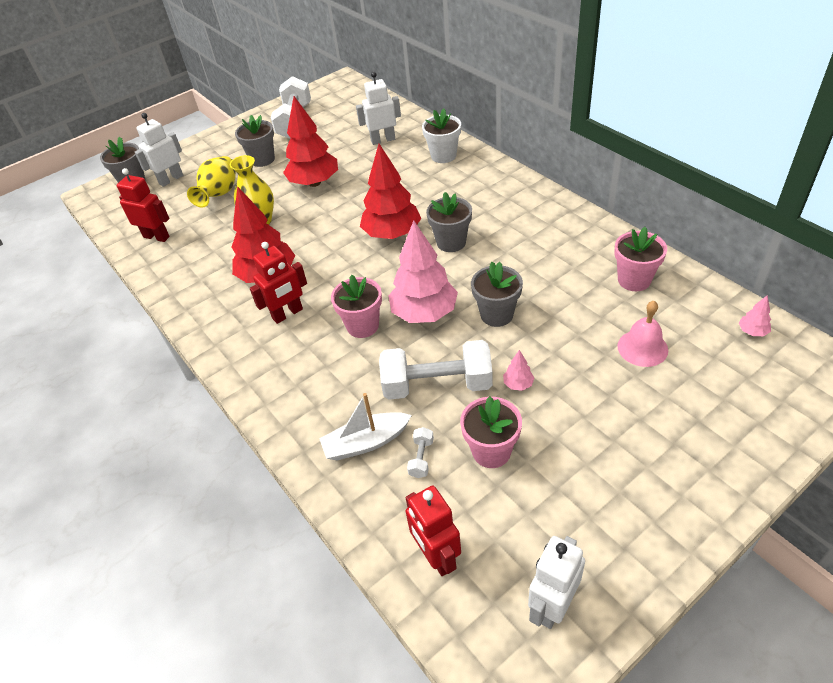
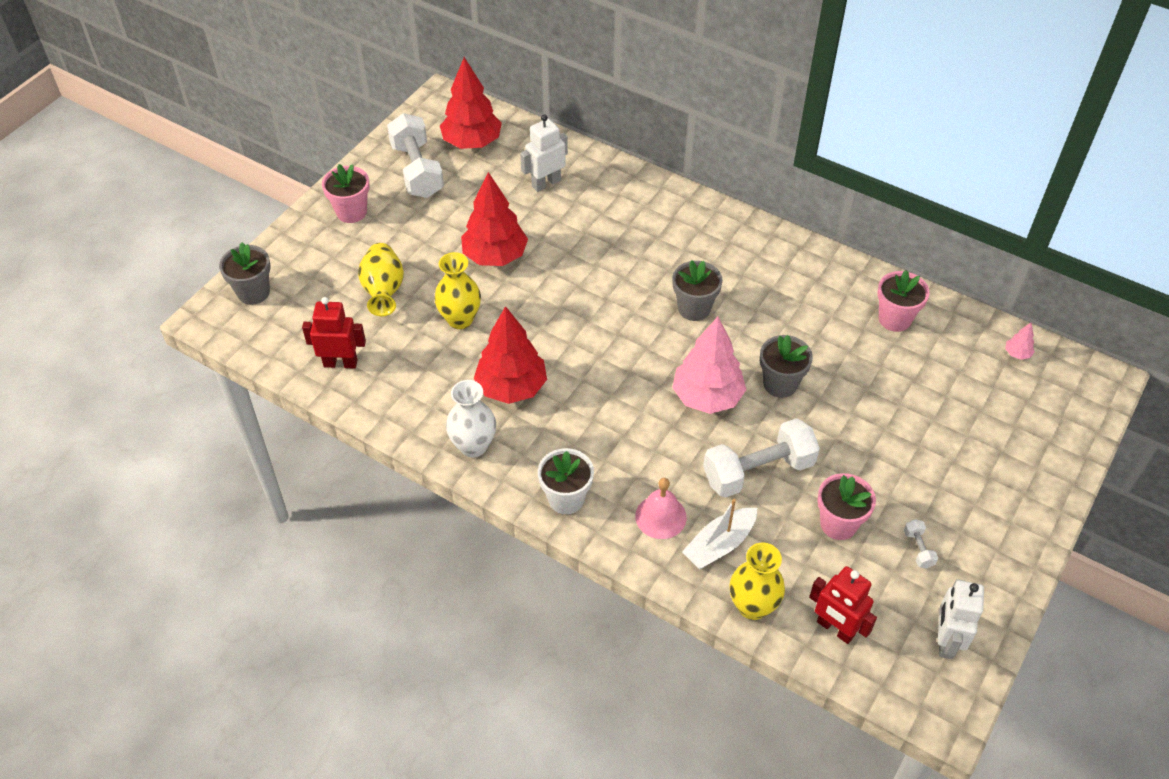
camera: 25 degrees left, 5 degrees up
white robot [135,113,183,187] -> none
grey flower pot [235,115,275,167] -> none
red robot [250,242,307,324] -> none
pink flower pot [331,275,382,338] -> pink flower pot moved to [322,164,370,223]
red tree [360,144,421,239] -> red tree moved to [440,57,502,149]
white dumbbell [407,427,434,478] -> white dumbbell moved to [904,519,938,568]
white flower pot [422,108,461,163] -> white flower pot moved to [538,448,594,514]
pink tree [503,350,534,391] -> none
pink bell [617,301,668,367] -> pink bell moved to [635,478,687,539]
none -> white vase [446,380,496,458]
none -> yellow vase [730,543,785,620]

